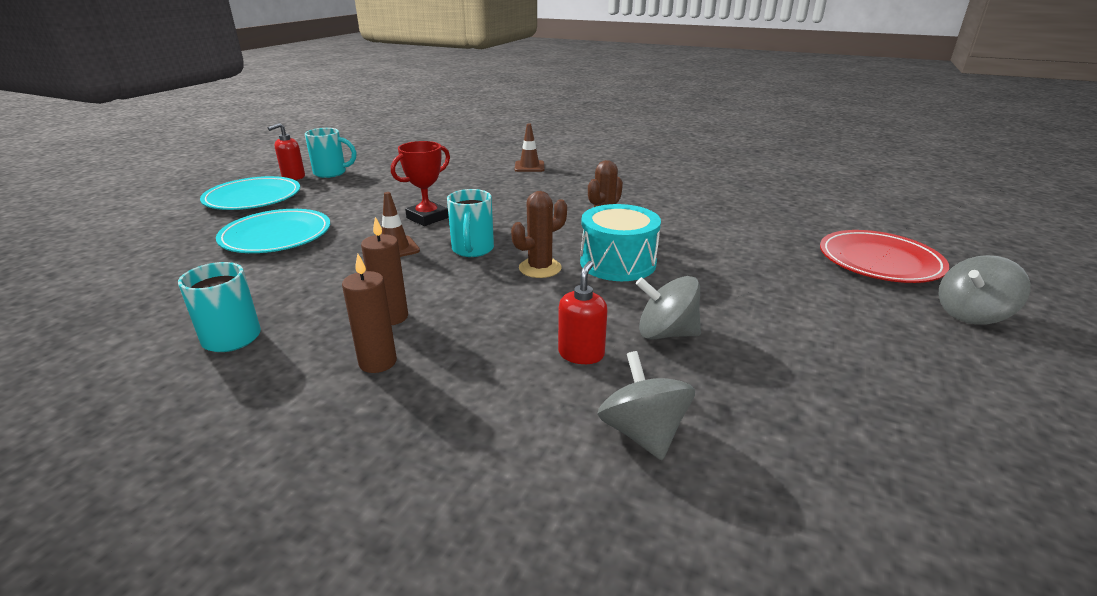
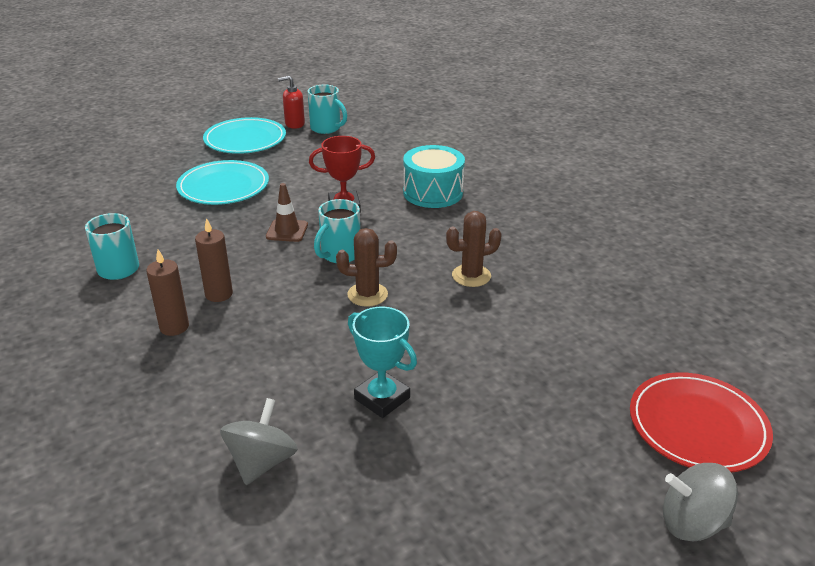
camera: 35 degrees right, 5 degrees up
brown traffic cone [515,123,544,172] -> none
red soap dispenser [558,261,608,364] -> none
turquoise drum [580,204,661,281] -> turquoise drum moved to [403,145,465,208]
grey spinning top [636,276,701,339] -> turquoise trophy [348,307,417,418]

